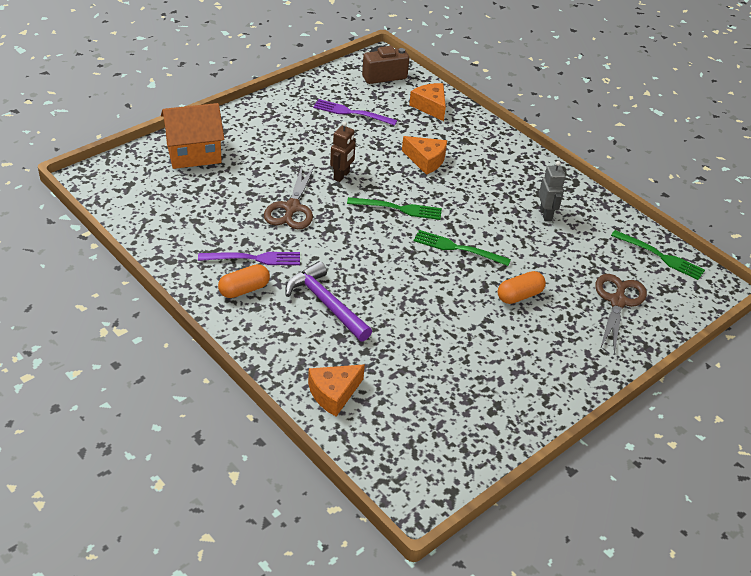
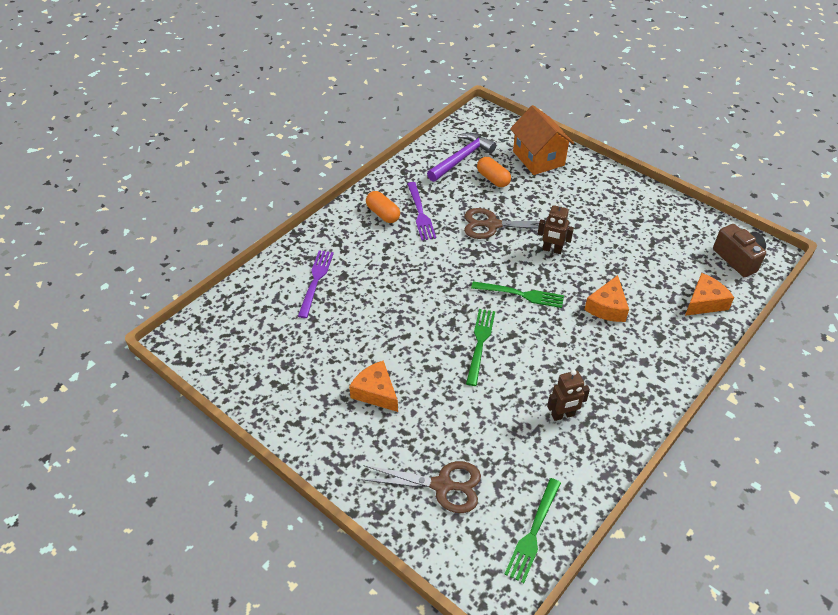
camera: 85 degrees right, 5 degrees up
purple hammer [285,261,372,341] -> purple hammer moved to [427,133,496,182]
orange cheese [308,364,365,417] -> orange cheese moved to [349,360,398,412]
purple fork [313,99,398,126] -> purple fork moved to [298,250,334,318]
green fork [347,197,442,220] -> green fork turned 75 degrees counterclockwise [471,281,564,308]
orange capsule [498,271,546,304] -> orange capsule moved to [477,157,511,187]
grey robot [539,161,566,221] -> brown robot [547,370,590,421]

